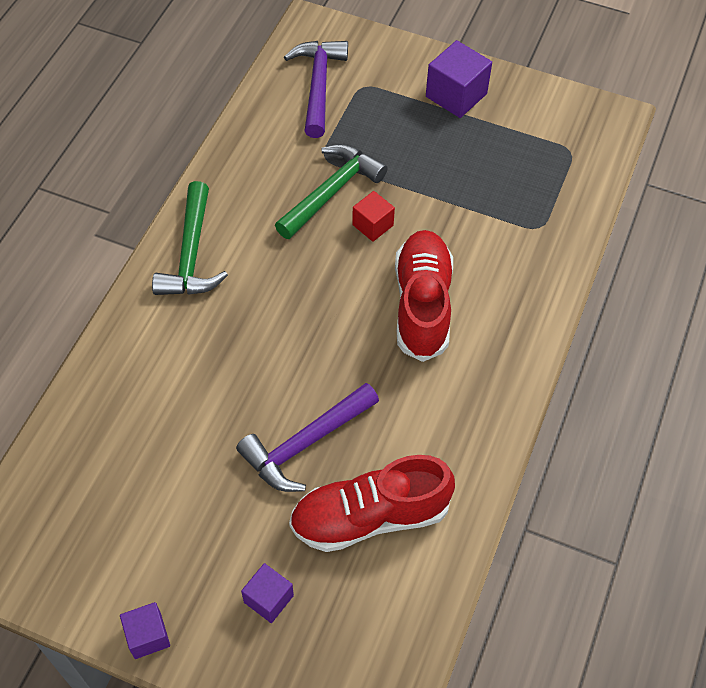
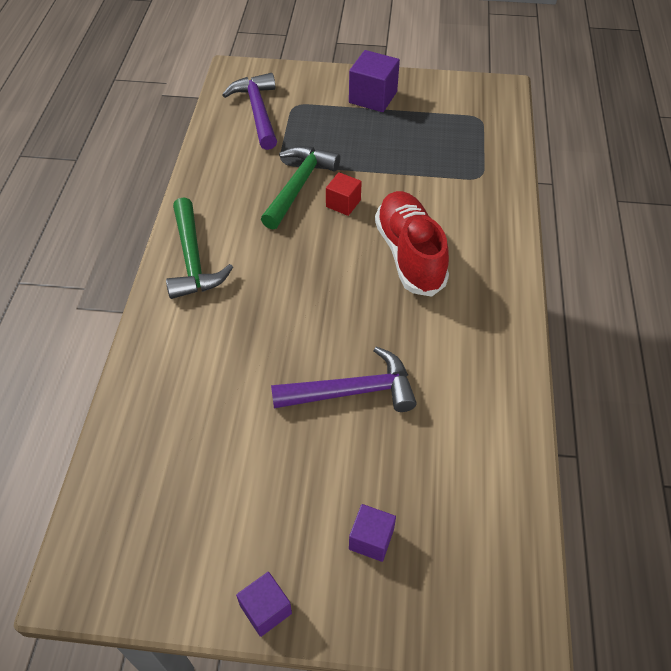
camera: 15 degrees left, 5 degrees down
purple hammer [236,383,379,492] -> purple hammer turned 135 degrees counterclockwise [271,346,417,412]
red shoe [289,455,455,552] -> none

